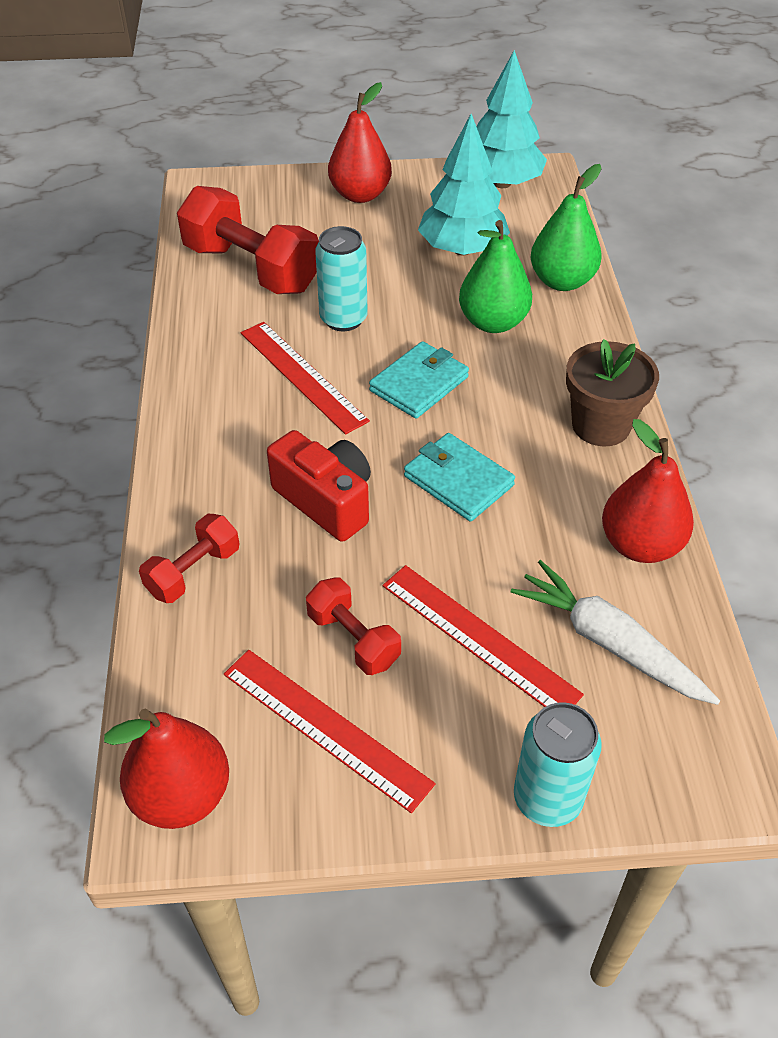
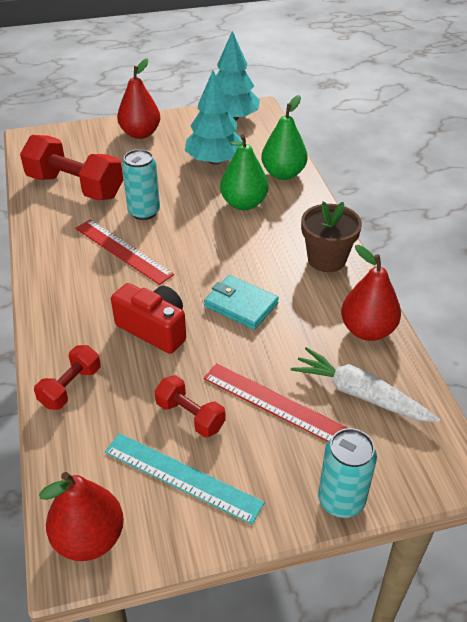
camera: 10 degrees left, 5 degrees down
red ruler [224,650,436,813] -> turquoise ruler [105,433,265,525]
turquoise wallet [369,341,469,419] -> none

